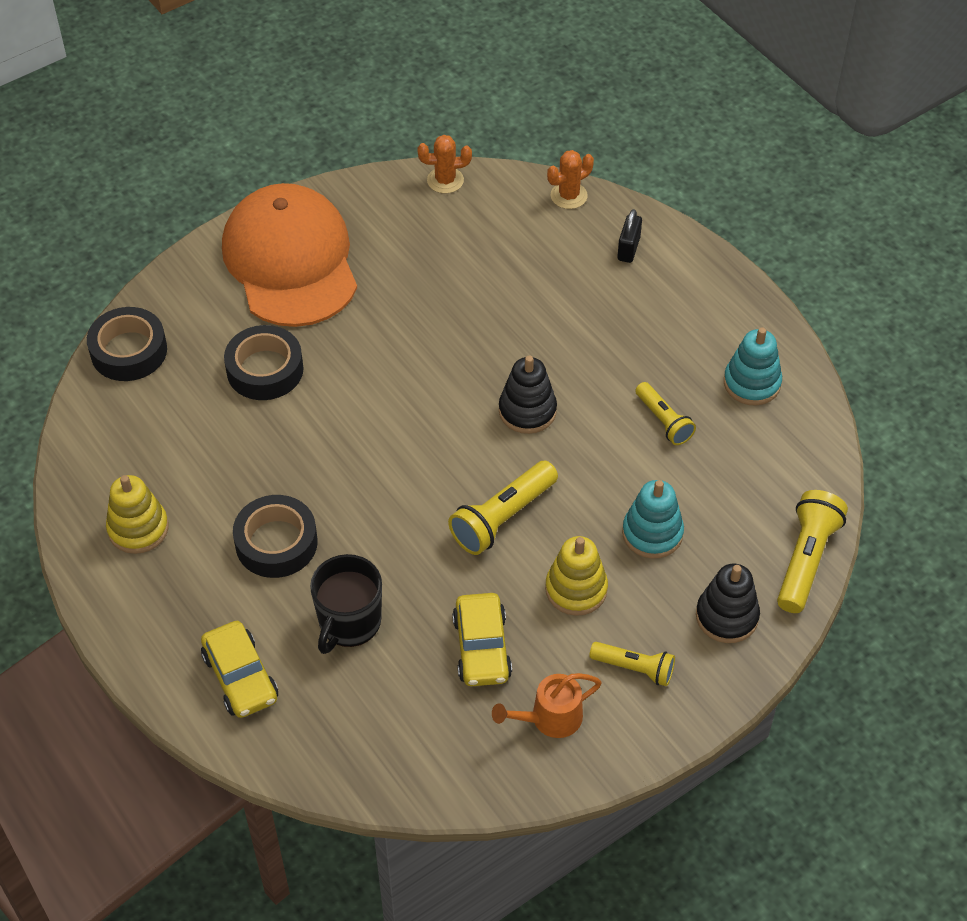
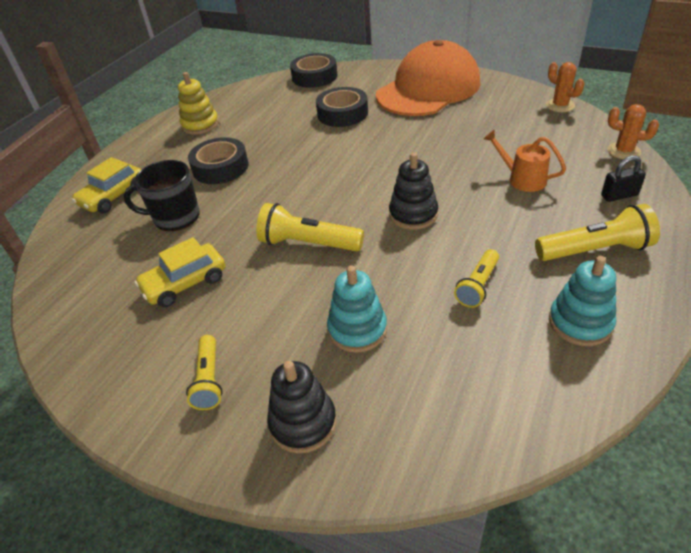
camera: 65 degrees right, 10 degrees down
orange watering can [492,673,602,738] -> orange watering can moved to [484,130,566,192]
yellow stacking toy [545,536,608,616] -> none
yellow flashlight [777,490,848,613] -> yellow flashlight moved to [535,204,660,261]

